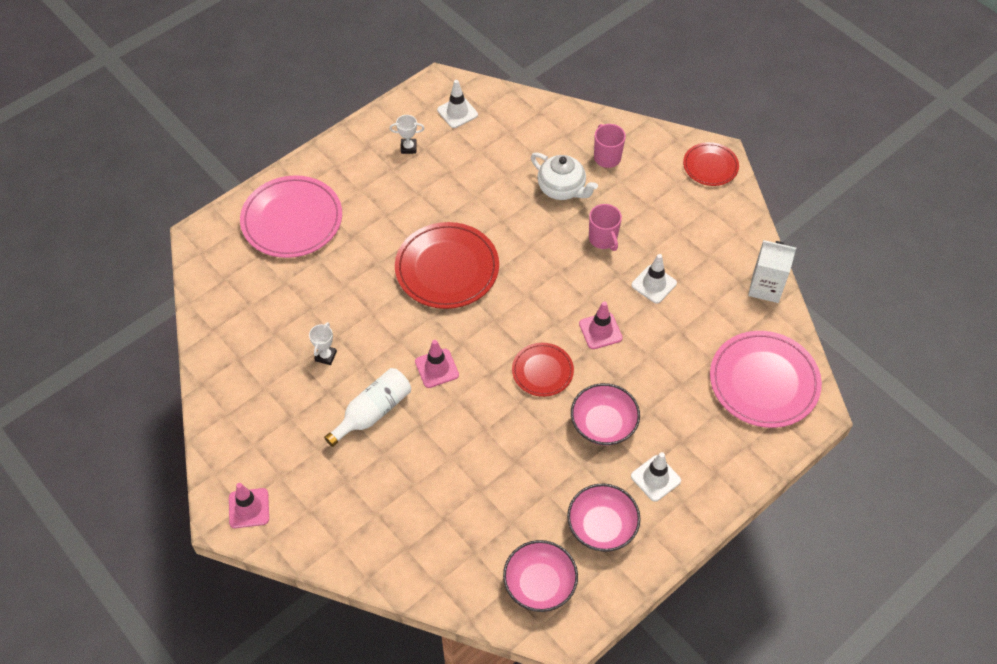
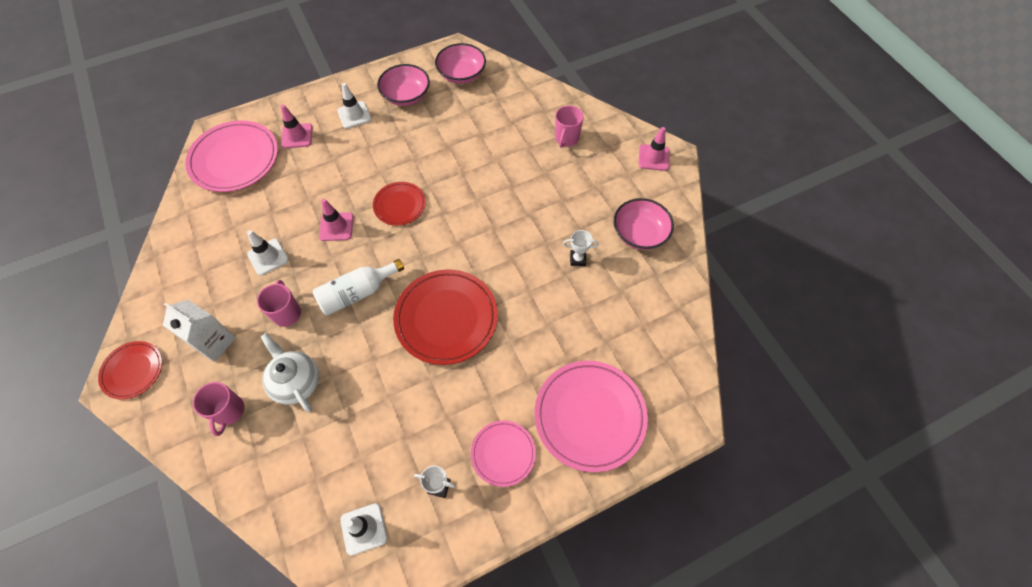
camera: 165 degrees left, 5 degrees up
white trophy [309,322,337,365] -> white trophy turned 60 degrees clockwise [563,230,599,266]
white bottle [324,368,411,447] -> white bottle moved to [313,259,404,316]
pink traffic cone [415,340,459,388] -> pink traffic cone moved to [281,105,313,148]
pink bowl [571,383,640,445] -> pink bowl moved to [614,198,674,250]
white carton [748,240,796,303] -> white carton moved to [163,300,236,362]
none -> pink plate [471,421,536,487]
none -> pink mug [555,105,584,148]

